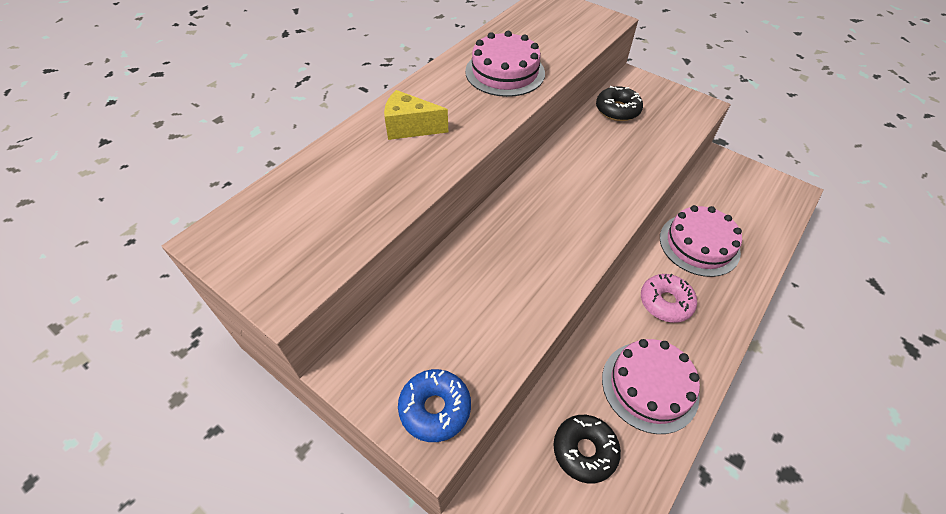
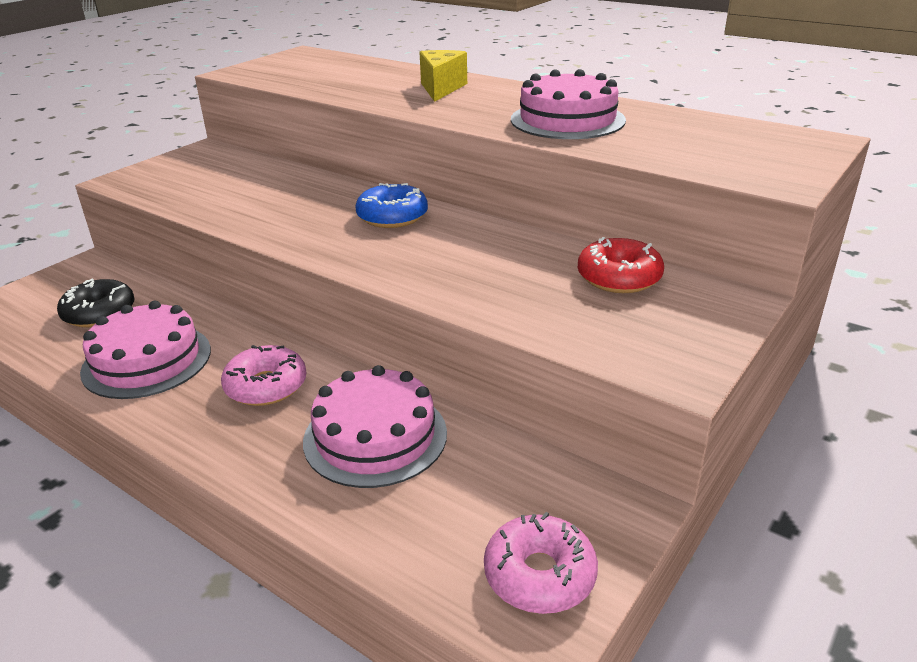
camera: 90 degrees right, 20 degrees down
blue donut [398,369,471,442] -> blue donut moved to [355,183,428,228]
black donut [596,86,643,121] -> red donut [578,237,664,293]
none -> pink donut [484,512,598,614]

